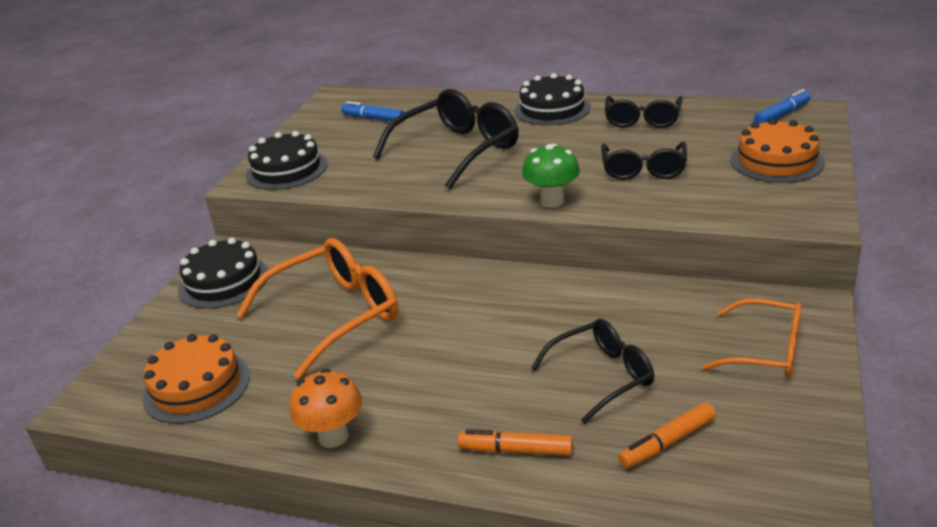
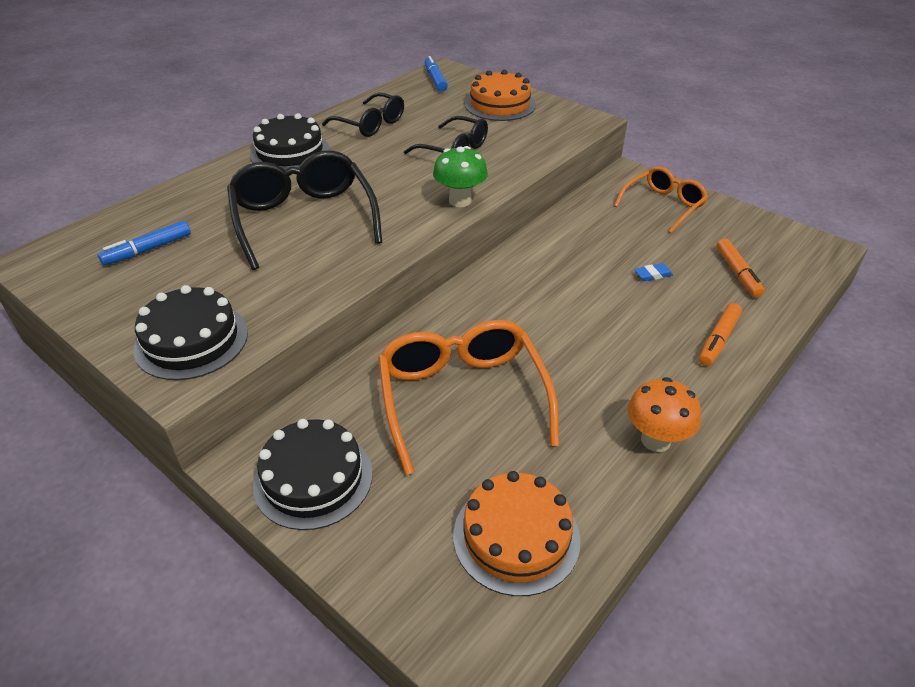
camera: 70 degrees left, 10 degrees up
black glasses [531,319,654,424] -> blue eraser [634,263,673,281]

